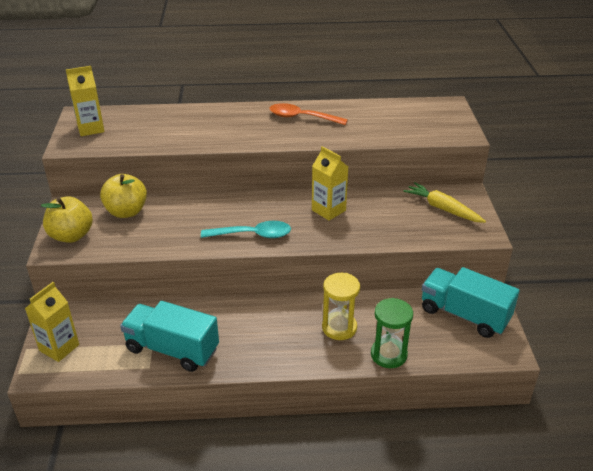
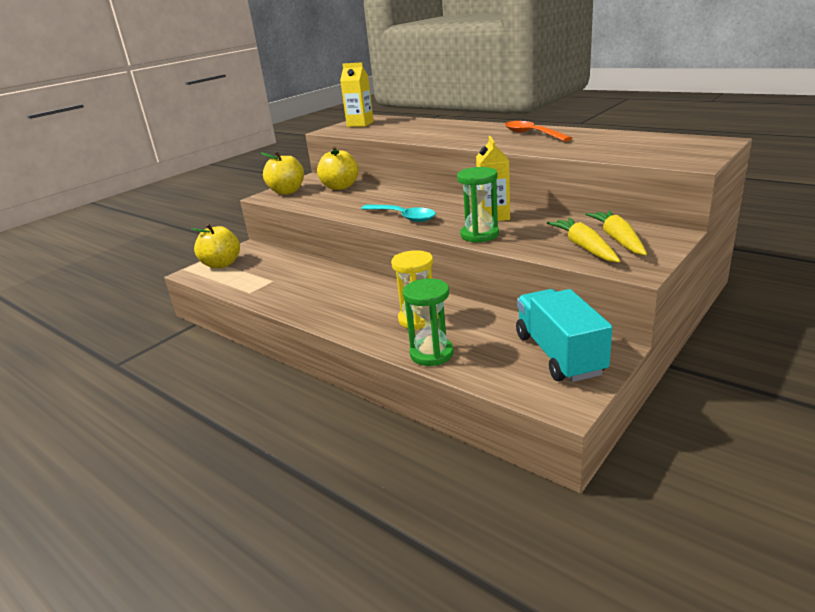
camera: 45 degrees right, 10 degrees down
yellow carton [25,282,79,362] -> yellow apple [191,224,240,268]
turquoise truck [120,301,219,372] -> none
none -> green hourglass [457,167,499,243]
none -> yellow carrot [547,217,620,262]

